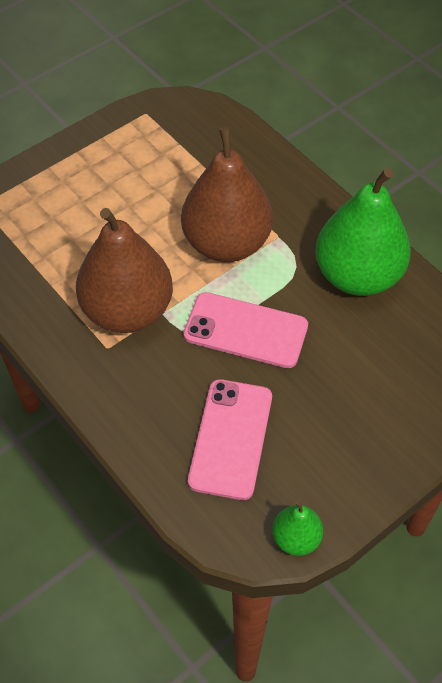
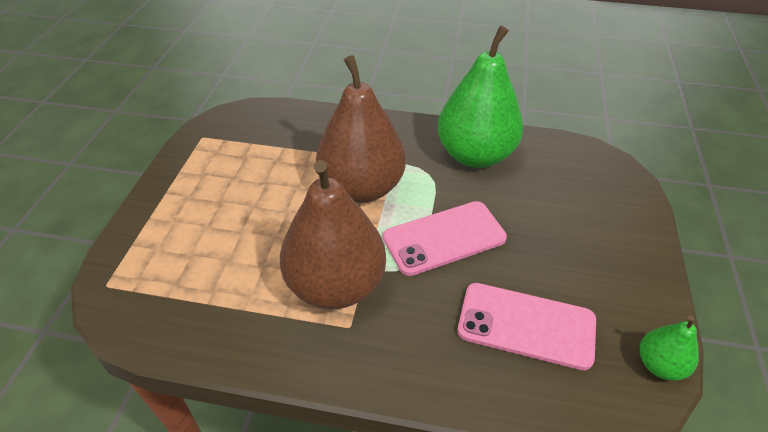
camera: 40 degrees left, 10 degrees down
pink phone [188,379,272,500] -> pink phone turned 45 degrees counterclockwise [458,283,596,370]

